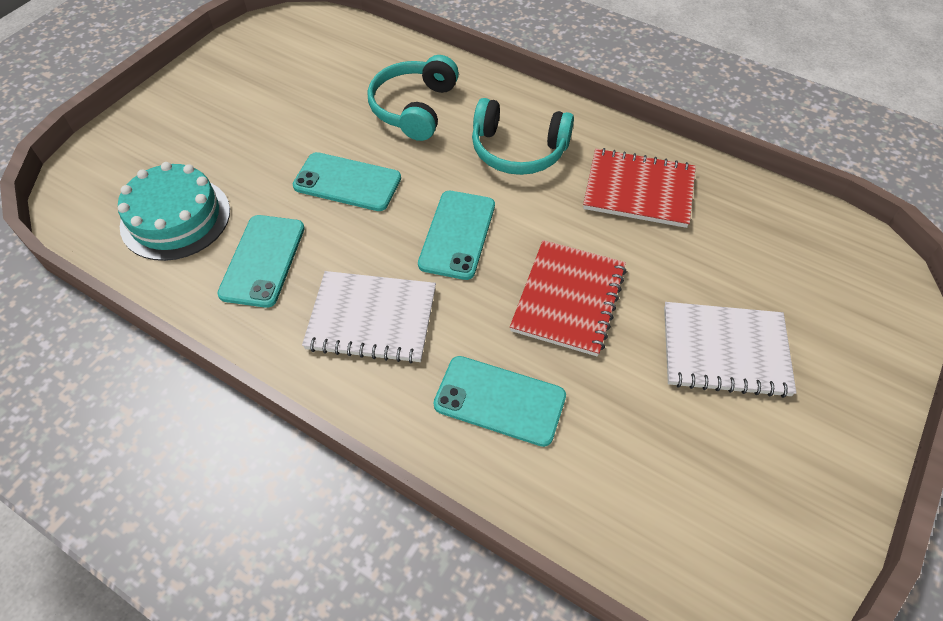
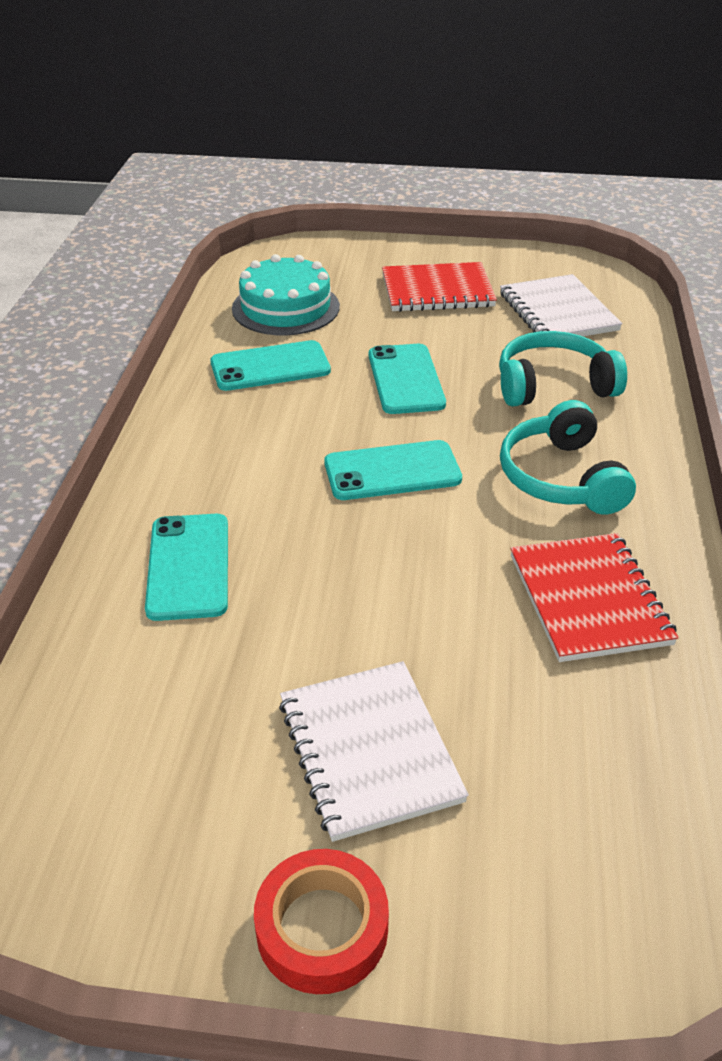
camera: 65 degrees right, 15 degrees down
white notebook [302,271,436,363] -> white notebook moved to [500,274,622,336]
red notebook [510,240,627,356] -> red notebook moved to [382,262,497,312]
none -> red tape [254,849,389,994]

